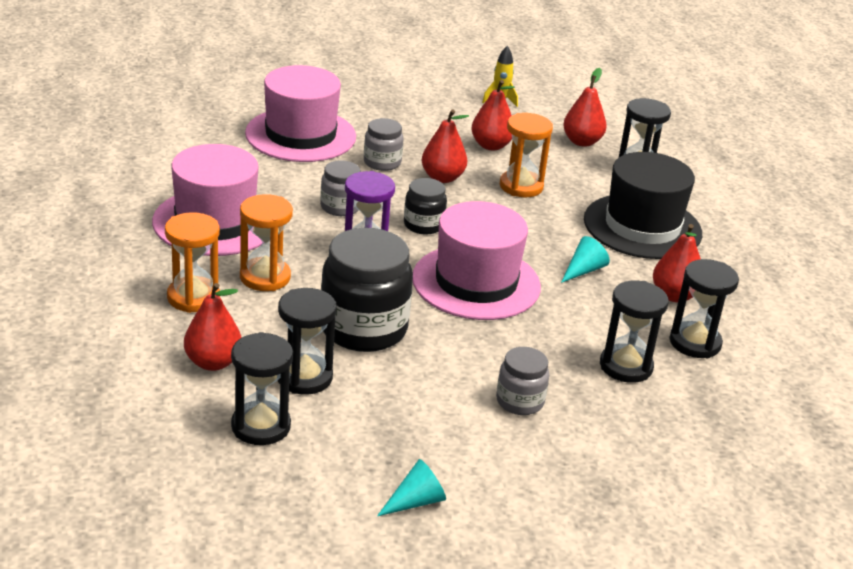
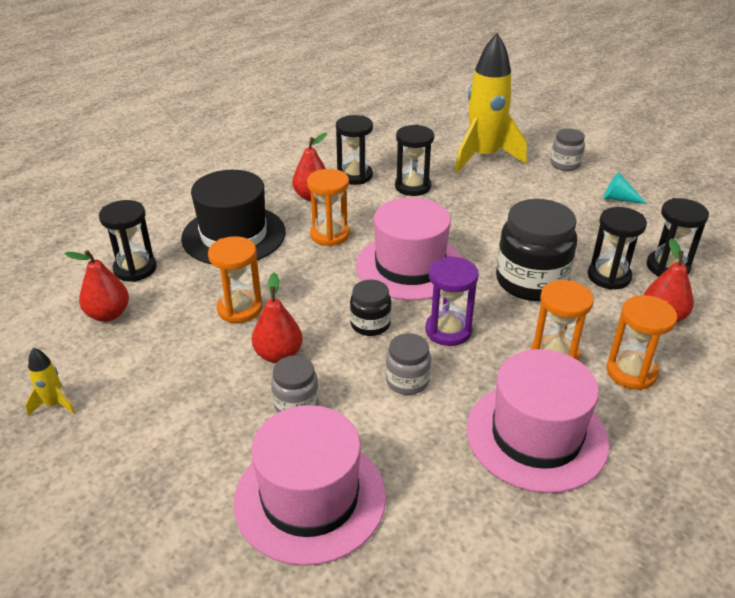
camera: 125 degrees left, 5 degrees up
red pear [471,80,515,151] -> none
grey jar [496,347,549,415] -> grey jar moved to [551,129,585,171]
turquoise cone [561,236,610,283] -> orange hourglass [307,169,350,246]
none -> yellow rocket [455,33,527,173]

